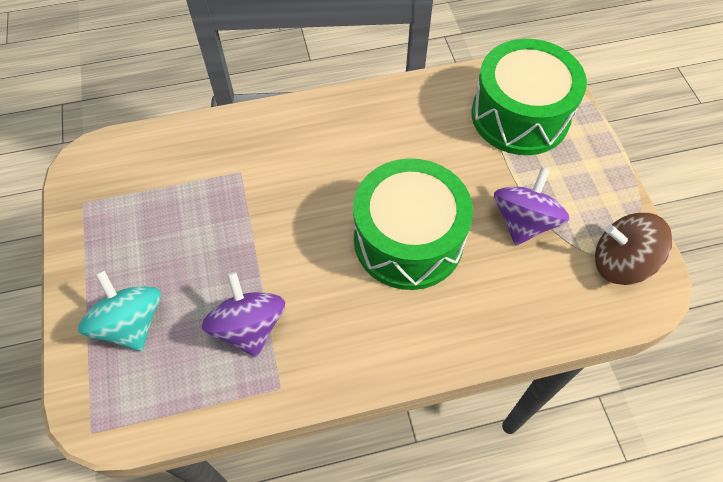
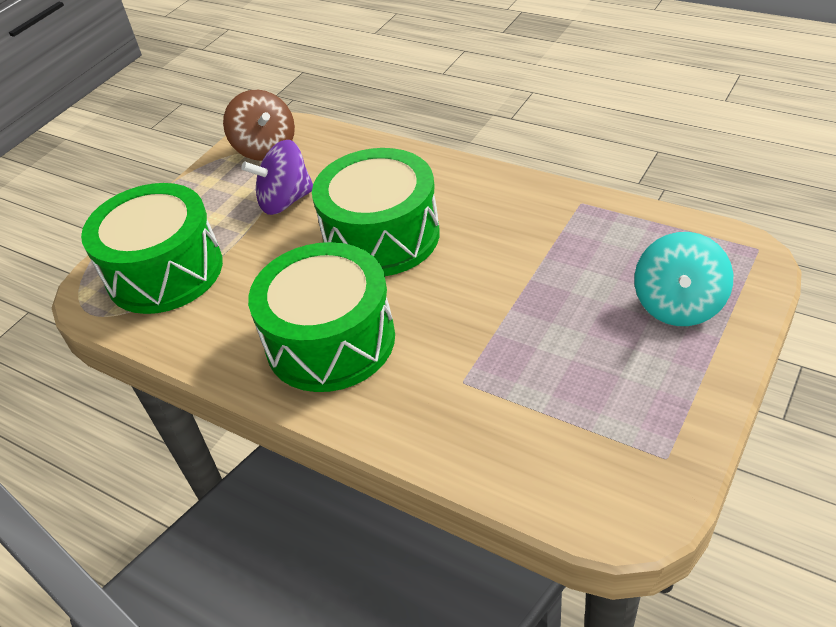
camera: 130 degrees left, 15 degrees down
purple spinning top [202,272,285,357] -> none
none -> green drum [248,242,395,392]

